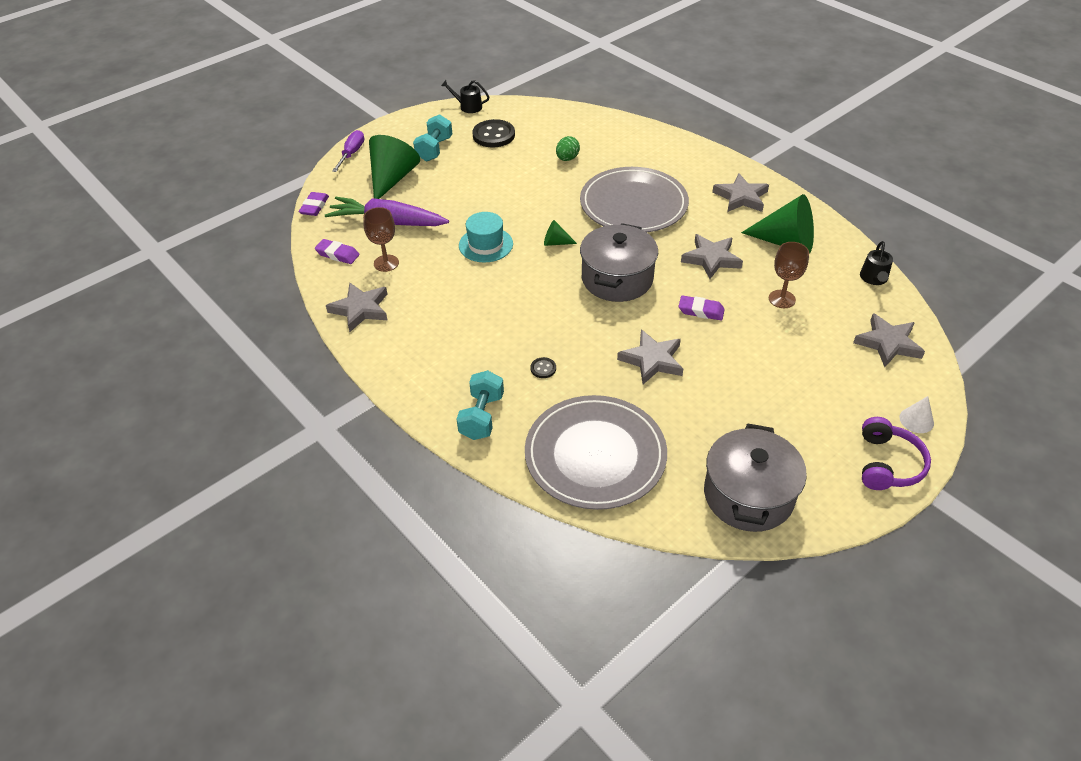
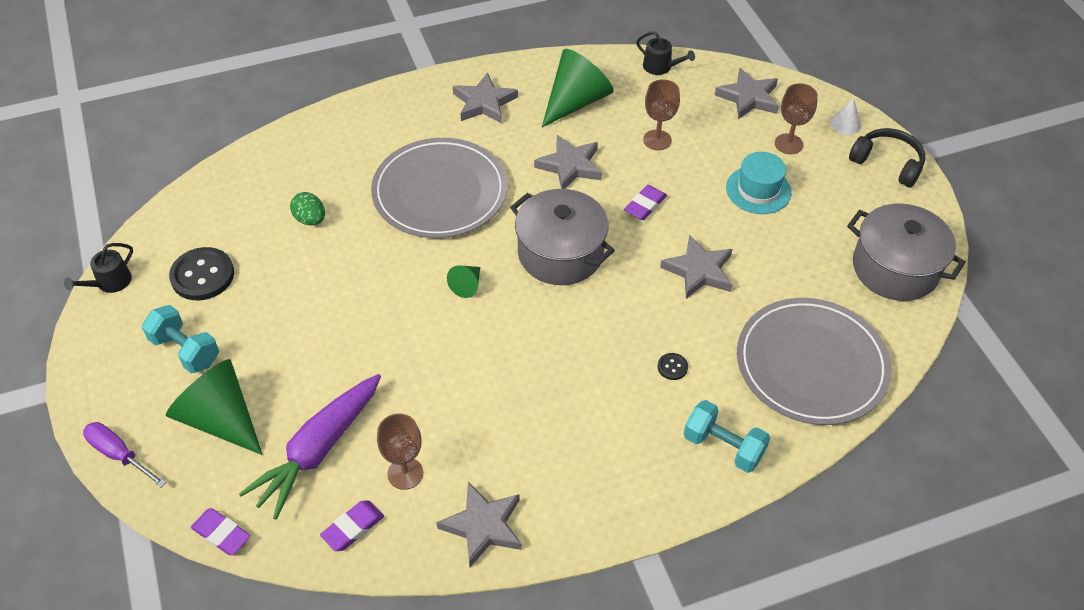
camera: 70 degrees left, 5 degrees up
turquoise hat [459,212,513,262] -> turquoise hat moved to [726,152,791,214]
purple headphones [862,417,931,490] -> black headphones [849,128,925,187]
none -> brown goblet [775,83,818,154]

